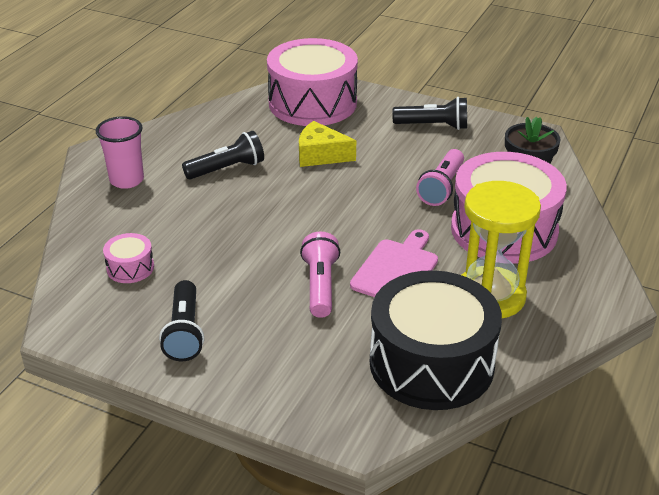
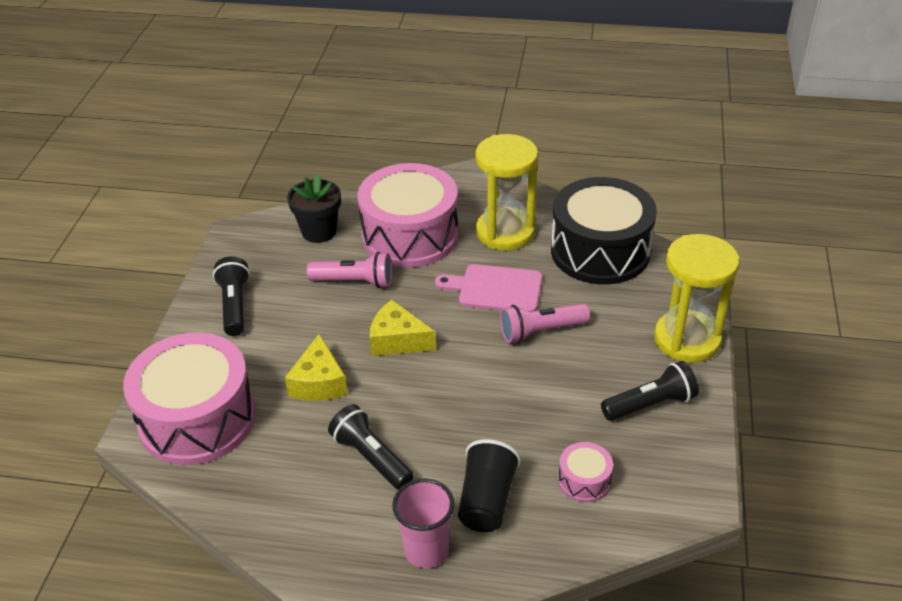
camera: 105 degrees left, 5 degrees up
none -> yellow cheese [370,300,436,356]
none -> black cup [458,439,521,532]
none -> yellow hourglass [654,234,739,363]

